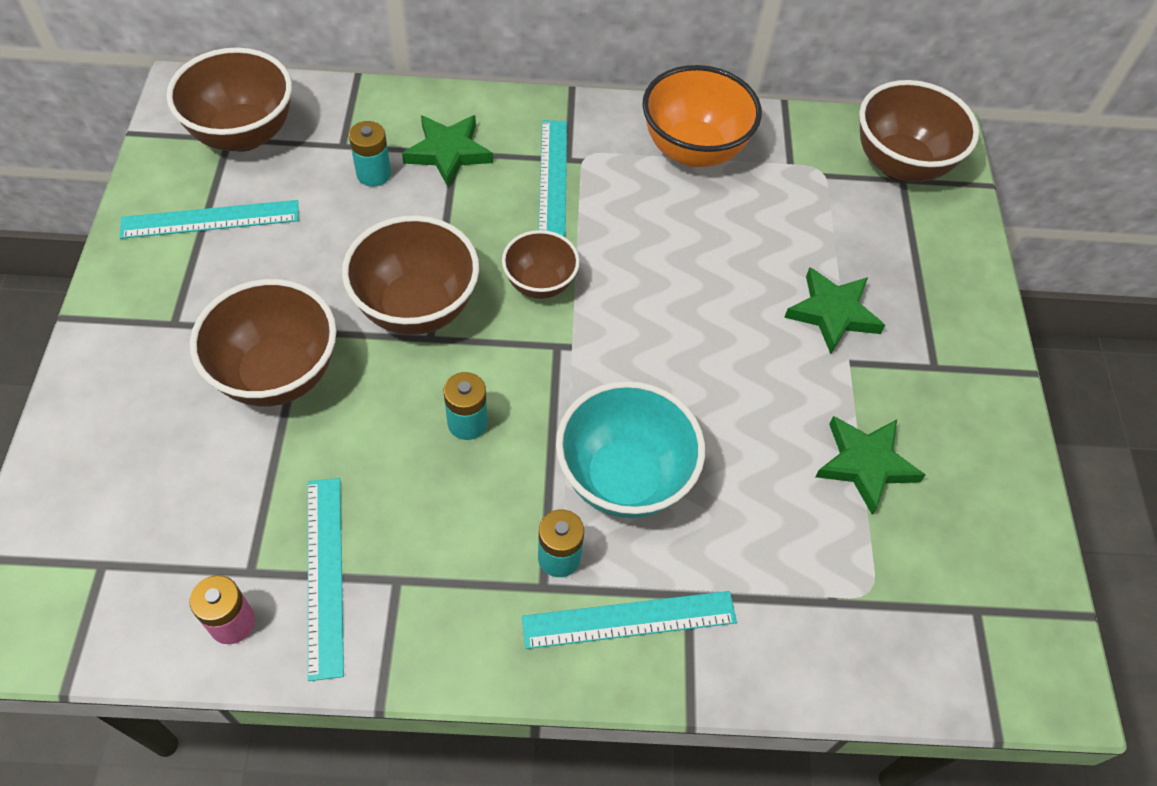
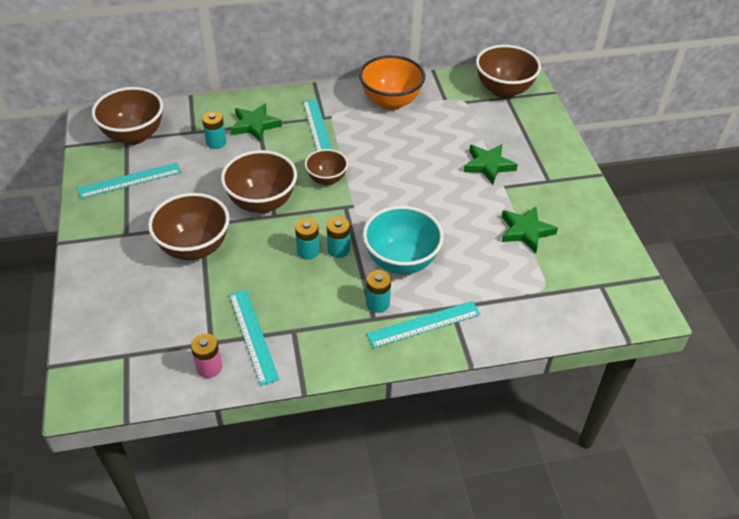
camera: 10 degrees left, 10 degrees down
none -> turquoise battery [327,217,350,258]

